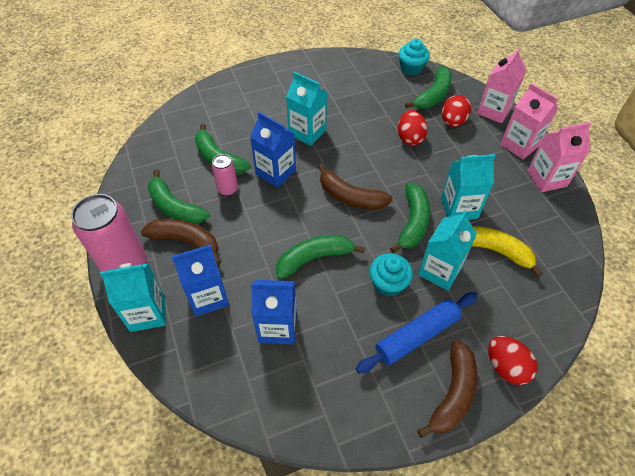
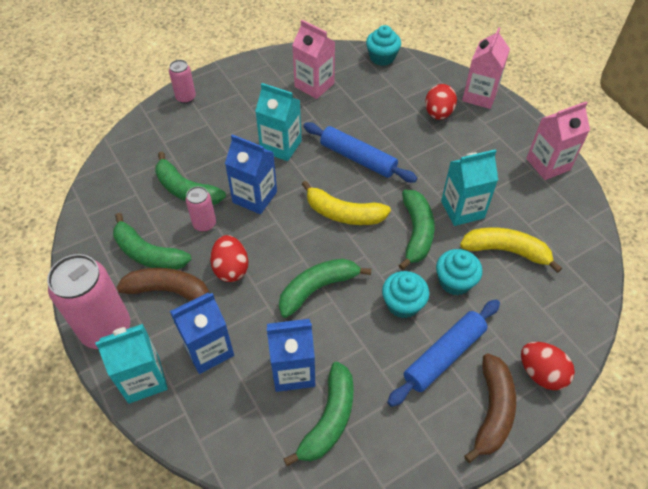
camera: 10 degrees left, 0 degrees up
brown banana [318,164,393,210] -> yellow banana [301,181,391,225]
red egg [398,110,427,146] -> red egg moved to [210,235,248,282]
green banana [405,66,452,109] -> green banana moved to [283,362,354,466]
turquoise carton [418,210,477,291] -> turquoise cupcake [436,249,483,295]
pink carton [500,83,558,159] -> pink carton moved to [292,20,335,99]
none -> pink can [169,60,196,104]
none -> blue rolling pin [303,122,418,183]

